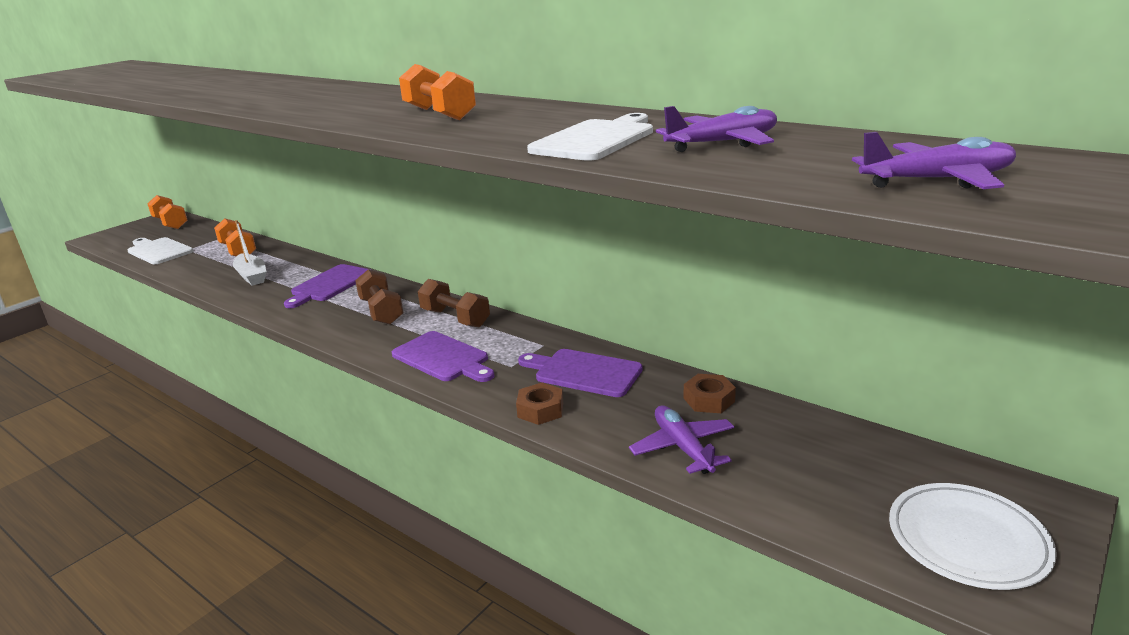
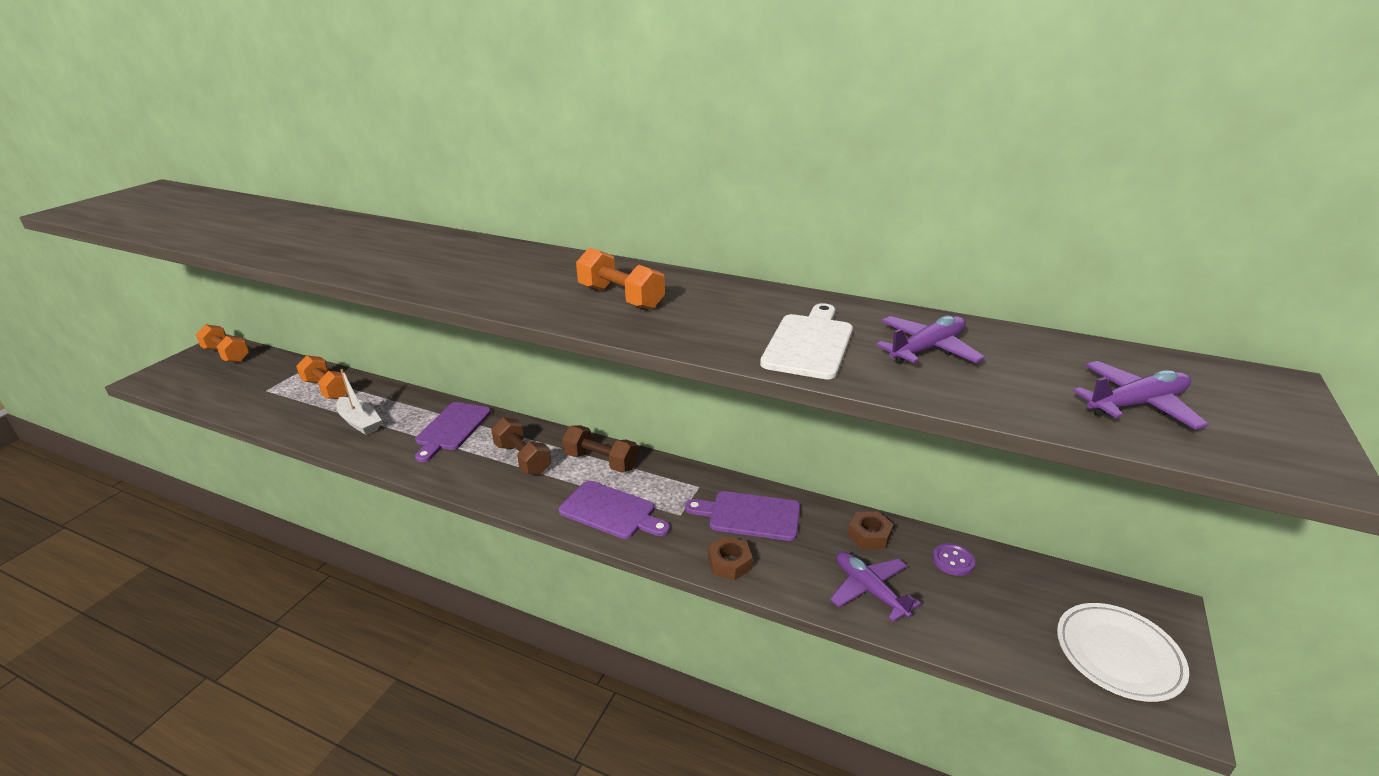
camera: 15 degrees left, 5 degrees up
white cutting board [128,237,193,264] -> none
none -> purple button [933,543,975,576]

